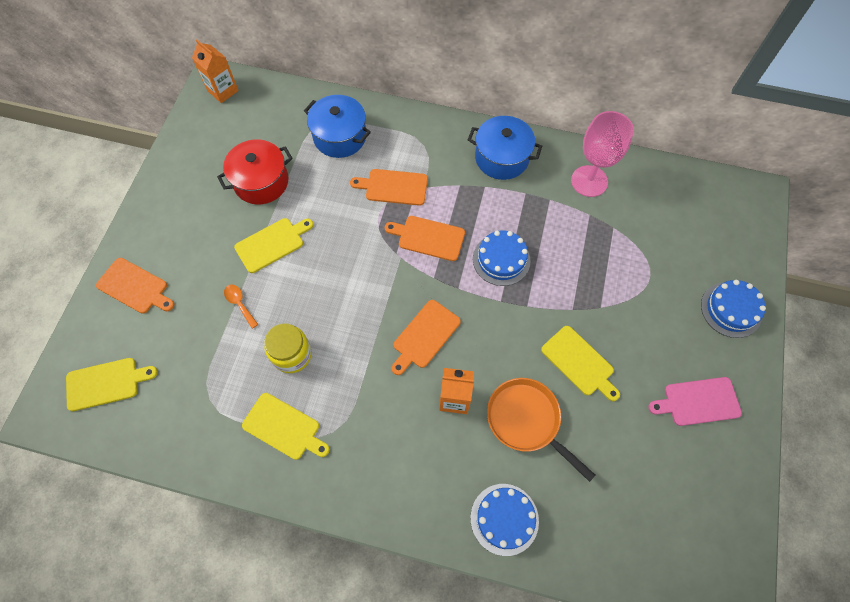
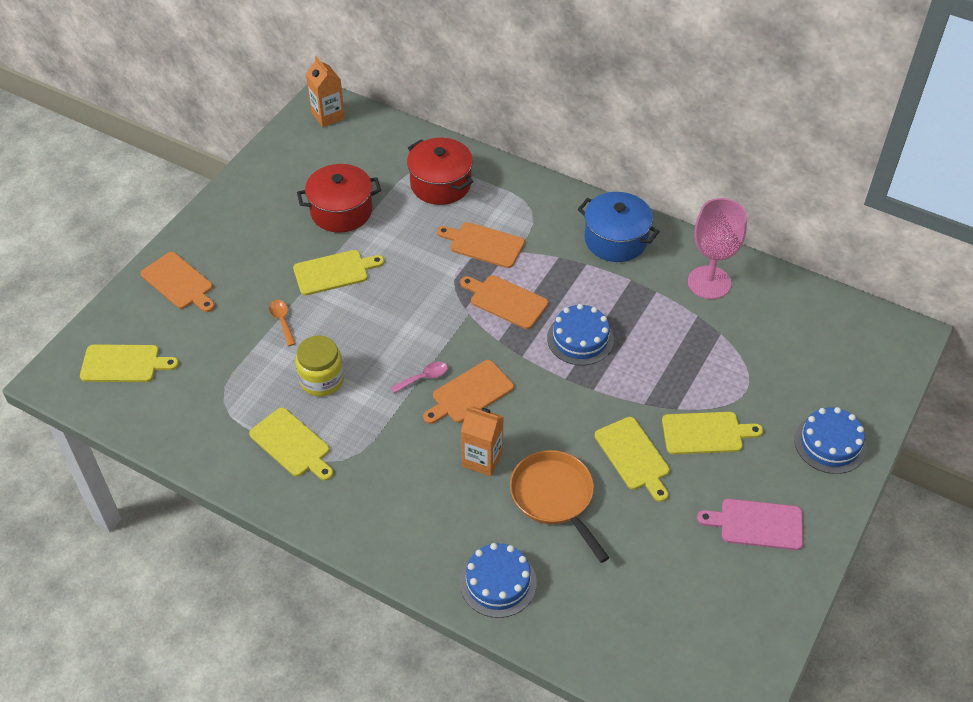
camera: 15 degrees right, 15 degrees down
blue pot [304,95,371,158] -> red pot [407,138,473,205]
none -> pink spoon [390,362,448,393]
none -> yellow cutting board [662,412,763,455]

